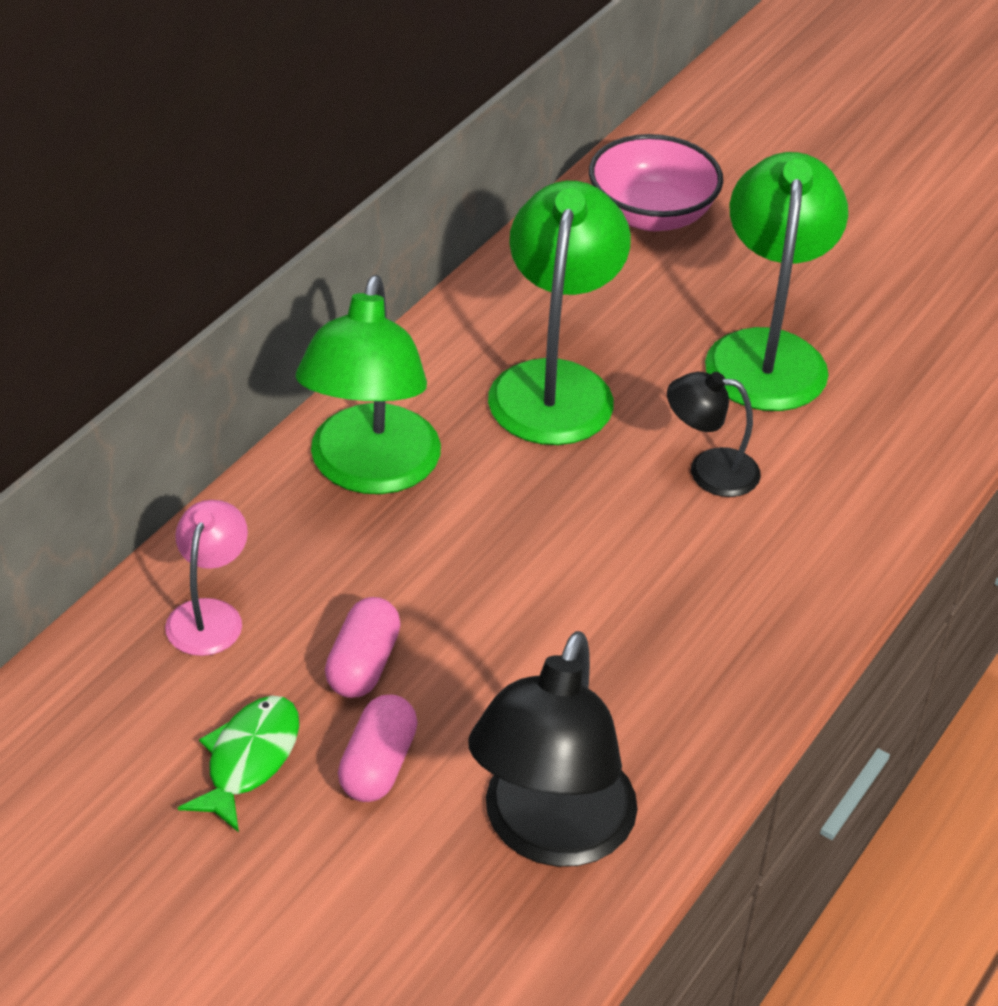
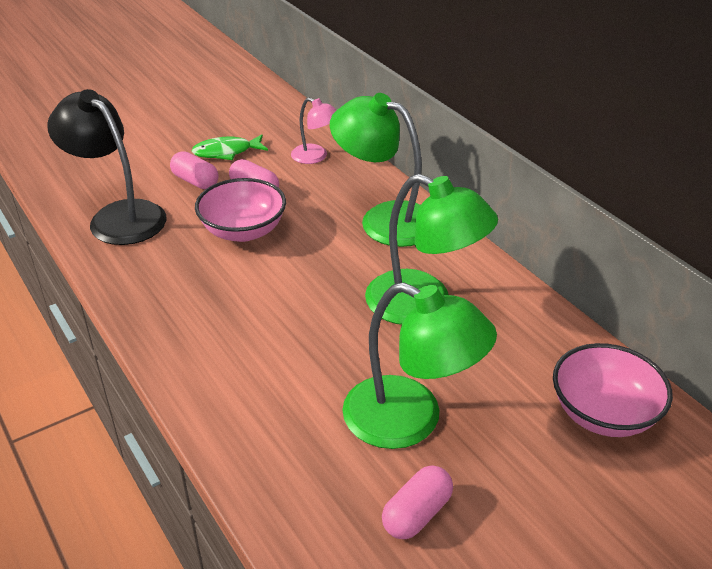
camera: 115 degrees right, 5 degrees down
green fish [178,696,299,833] -> green fish turned 120 degrees clockwise [192,134,268,160]
black lamp [667,372,761,497] -> none
none -> pink bowl [195,178,286,242]
none -> pink capsule [382,465,453,539]

